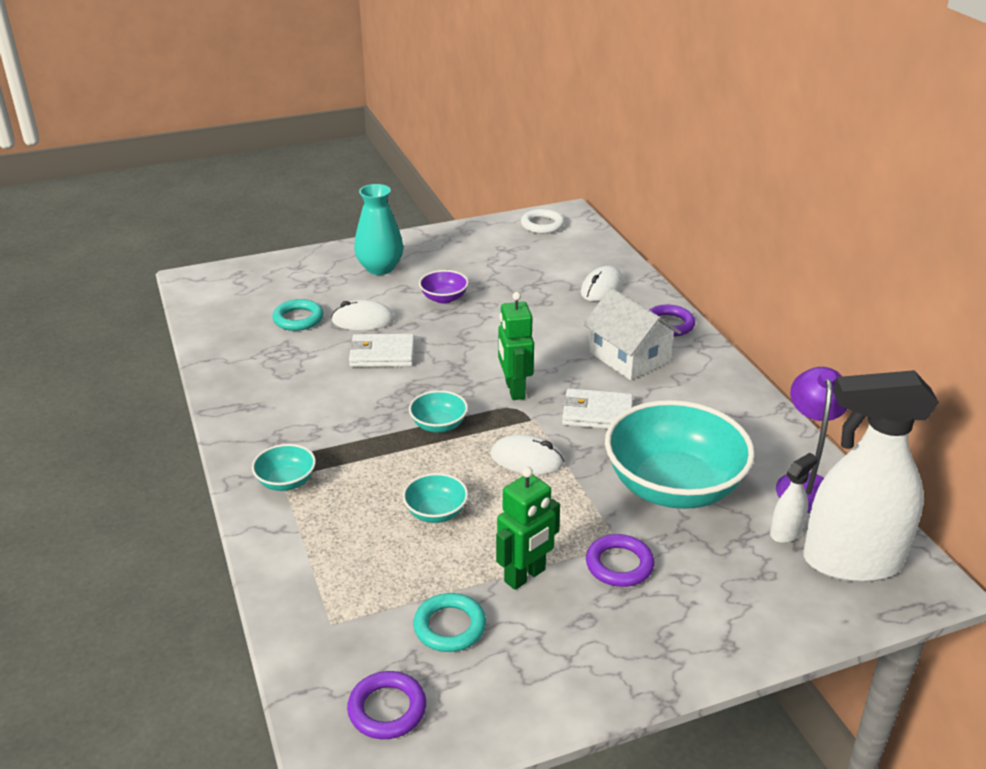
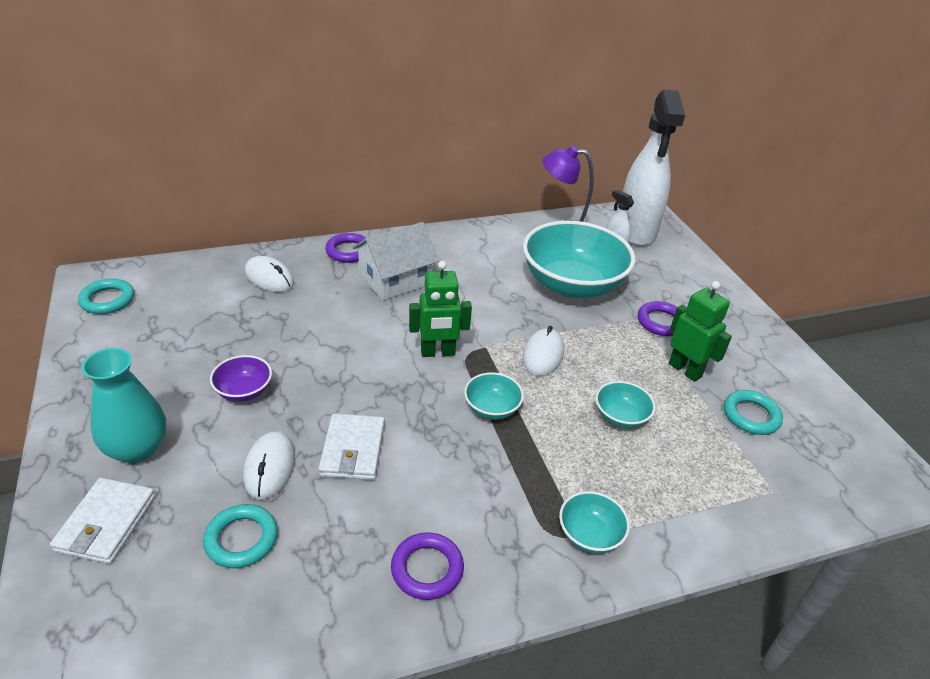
camera: 90 degrees left, 5 degrees up
purple ring [347,671,426,739] -> purple ring moved to [391,532,464,600]
white ring [521,209,565,234] -> turquoise ring [78,279,134,314]
white wallet [562,388,633,429] -> white wallet moved to [50,478,156,564]

